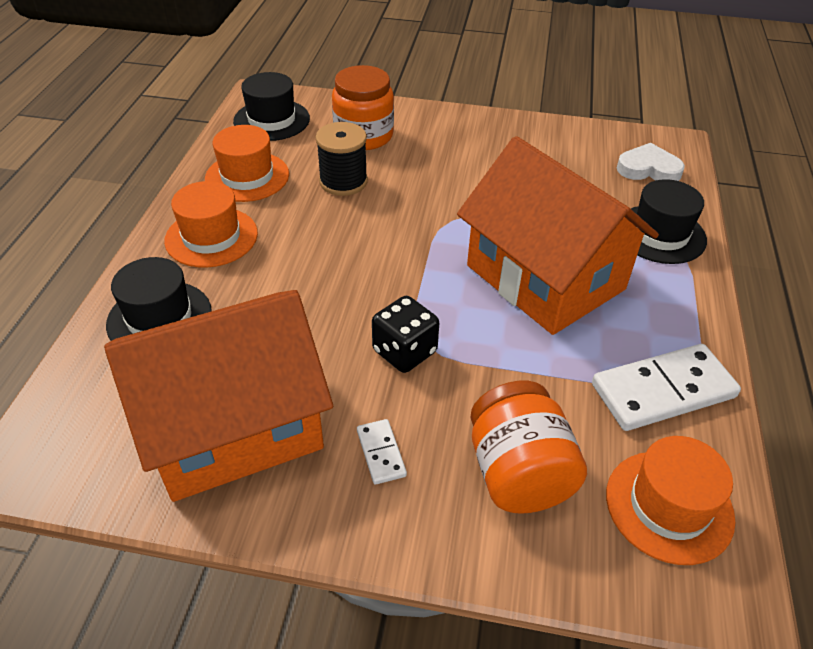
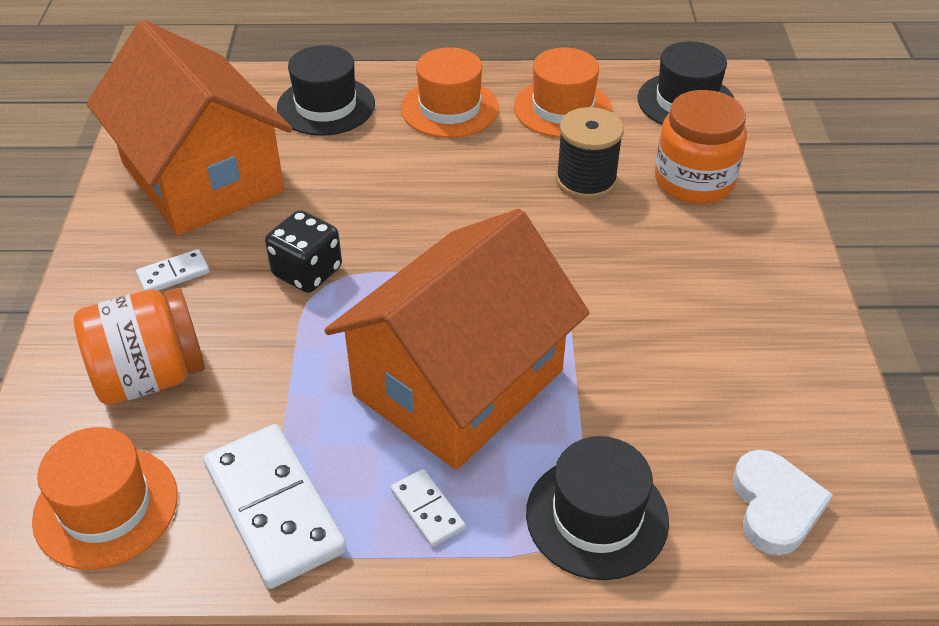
camera: 80 degrees right, 0 degrees up
none -> white domino [391,469,465,547]

